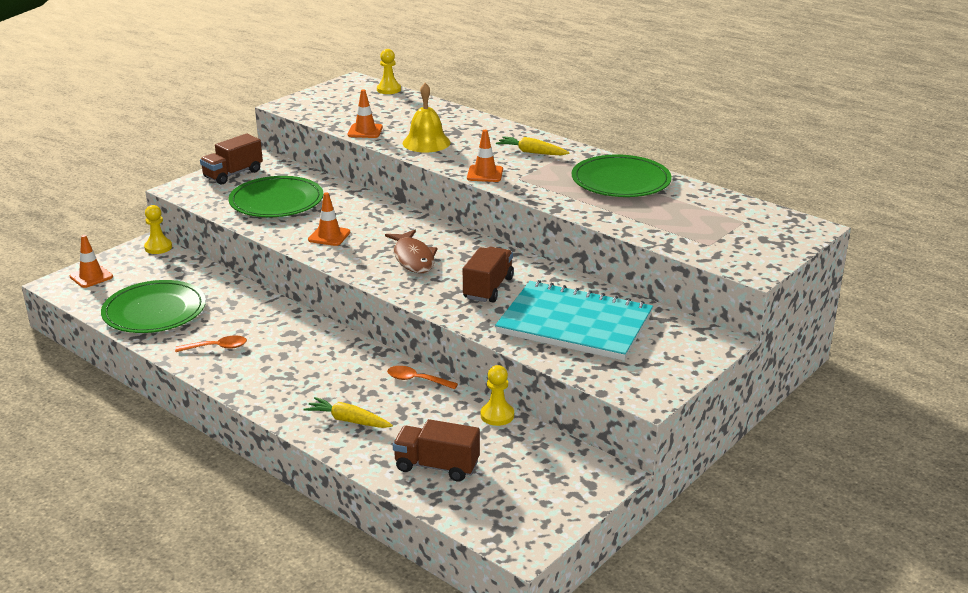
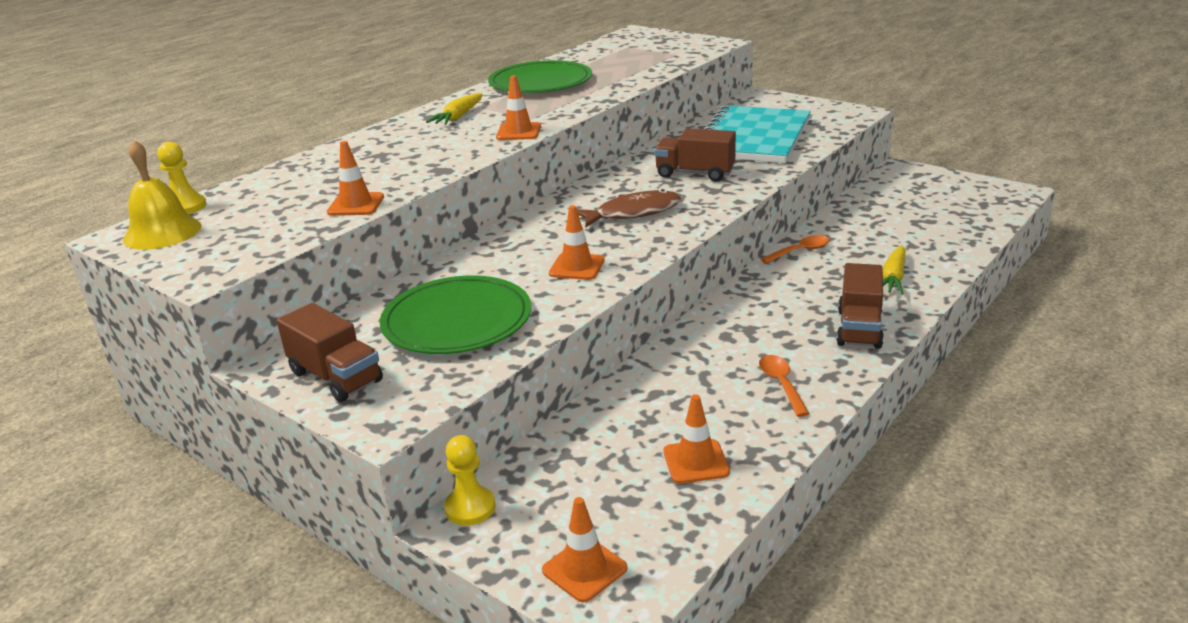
camera: 90 degrees left, 0 degrees up
green plate [101,280,206,333] -> orange traffic cone [663,394,730,484]
orange spoon [387,366,458,389] -> orange spoon turned 135 degrees counterclockwise [761,235,829,264]
brown truck [393,419,480,482] -> brown truck moved to [836,263,884,349]
yellow bell [403,83,451,152] -> yellow bell moved to [123,140,202,250]
yellow pawn [481,365,514,426] -> none

